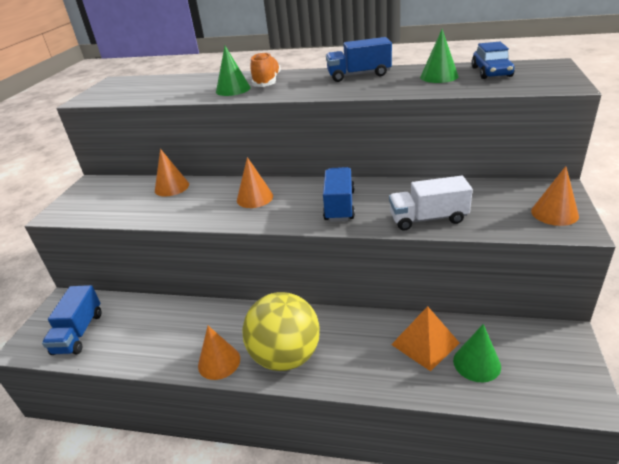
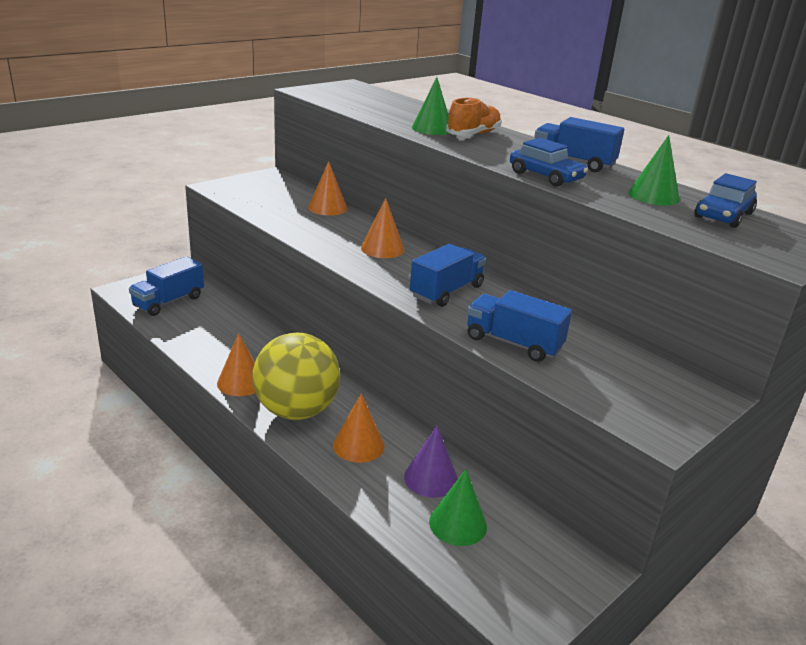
camera: 30 degrees right, 5 degrees down
white truck [389,176,473,230] -> blue truck [467,290,572,362]
orange pyramid [391,306,459,371] -> purple cone [404,425,458,498]
orange cone [531,166,579,226] -> orange cone moved to [333,393,384,463]
none -> blue car [510,138,588,187]

